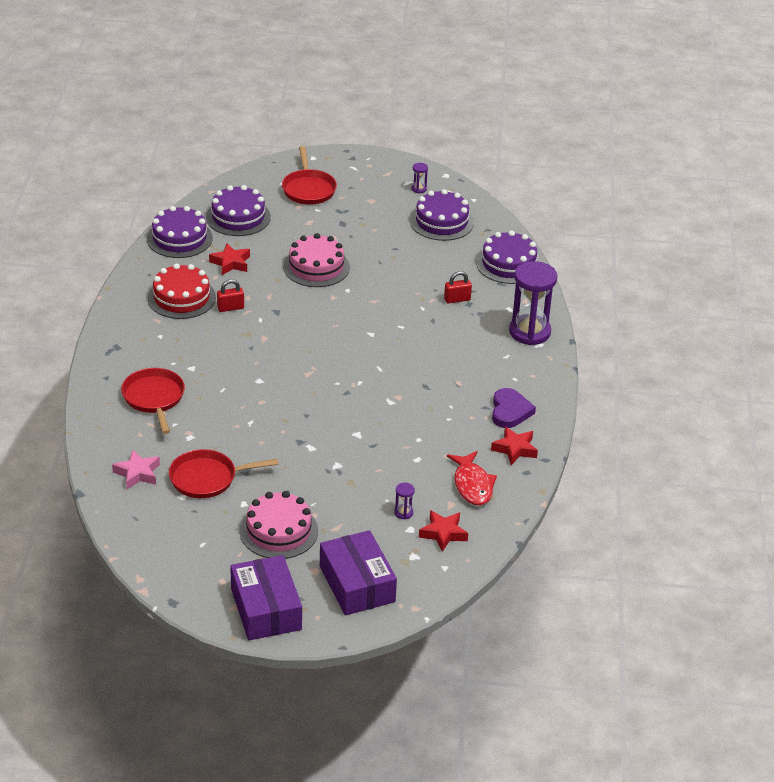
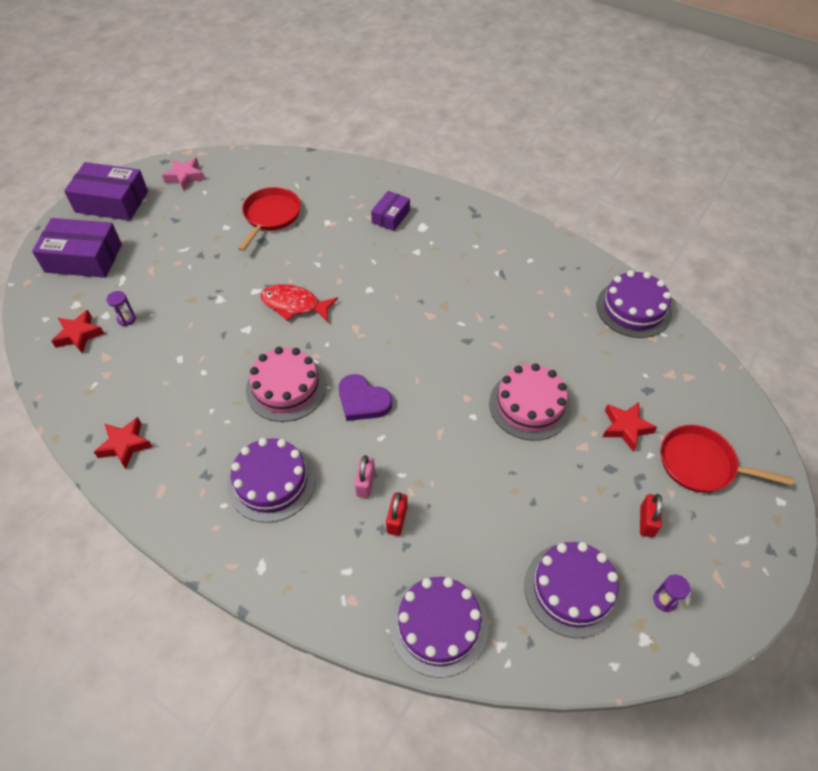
camera: 120 degrees right, 15 degrees up
pink star [112,450,160,489] -> pink star moved to [162,158,205,190]
red pan [121,368,185,434] -> purple box [371,191,410,231]
red cake [147,263,216,319] -> none
purple cake [206,185,271,236] -> purple cake moved to [227,438,316,523]
red star [209,243,250,275] -> red star moved to [603,402,657,451]
red padlock [217,279,244,312] -> red padlock moved to [640,494,662,537]
pink cake [240,491,318,559] -> pink cake moved to [246,347,327,422]
red fish [447,451,497,505] -> red fish moved to [260,284,338,321]
purple heart [492,388,536,428] -> purple heart moved to [339,374,392,421]
purple hourglass [509,261,557,345] -> none
none -> pink padlock [355,455,375,498]

